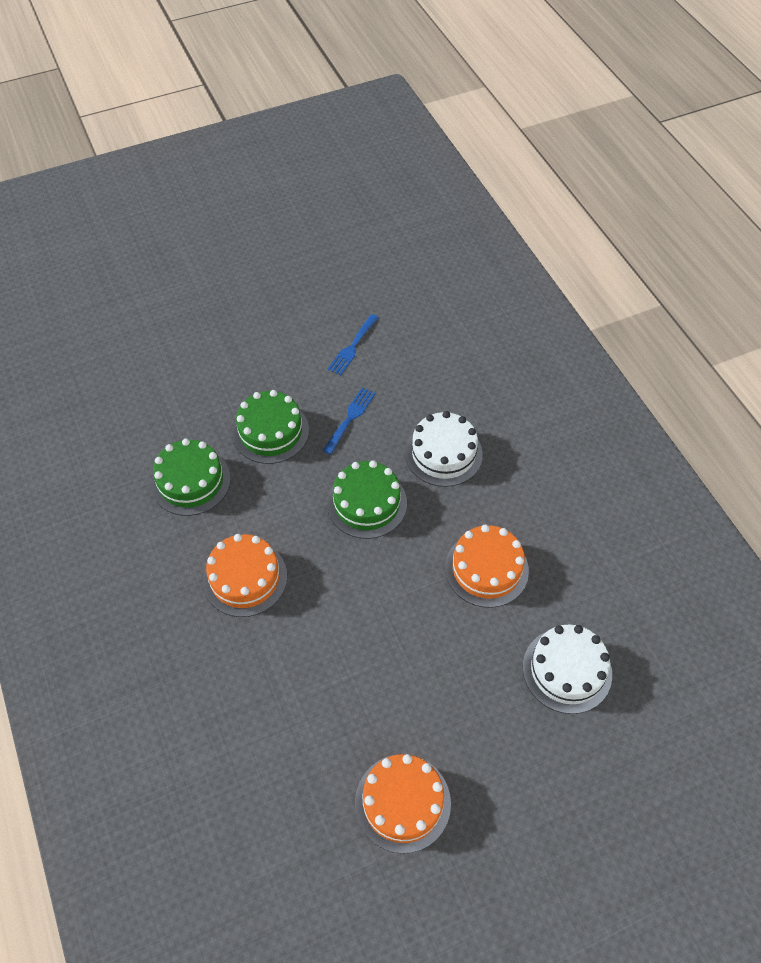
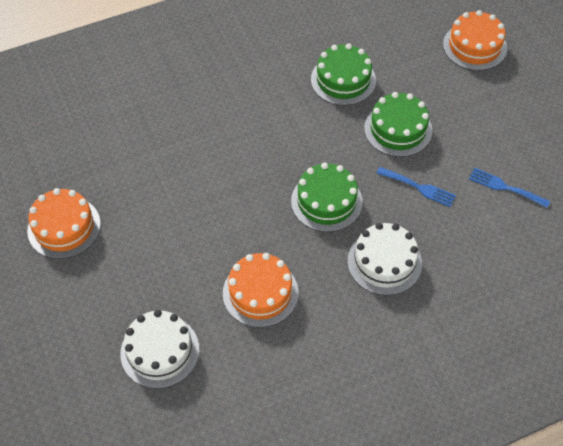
camera: 90 degrees right, 0 degrees up
orange cake [203,534,287,617] -> orange cake moved to [443,10,507,71]

